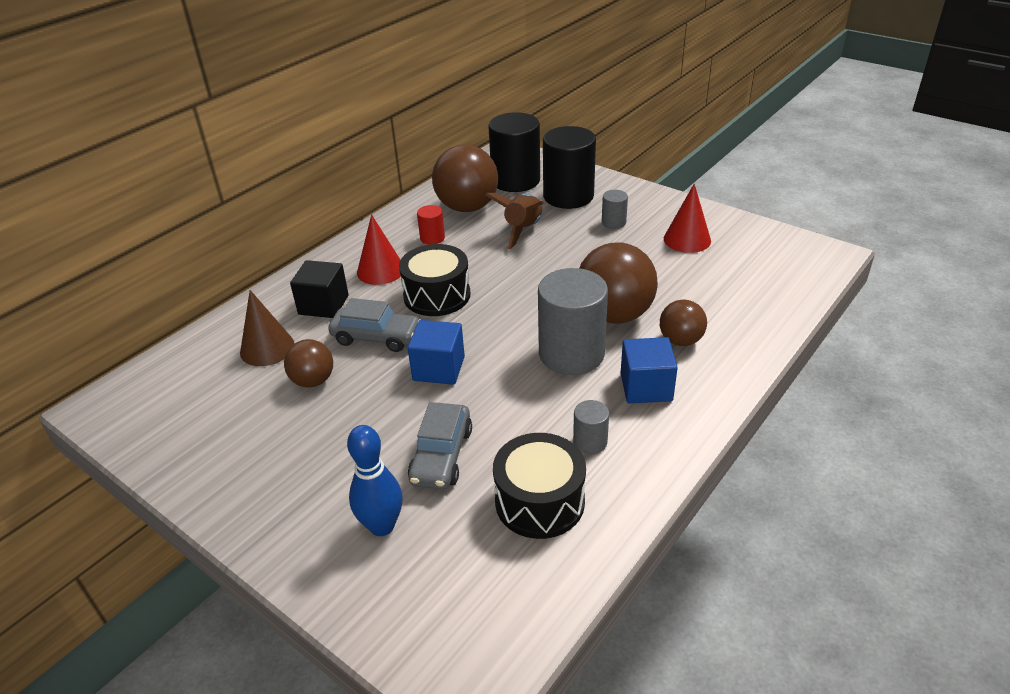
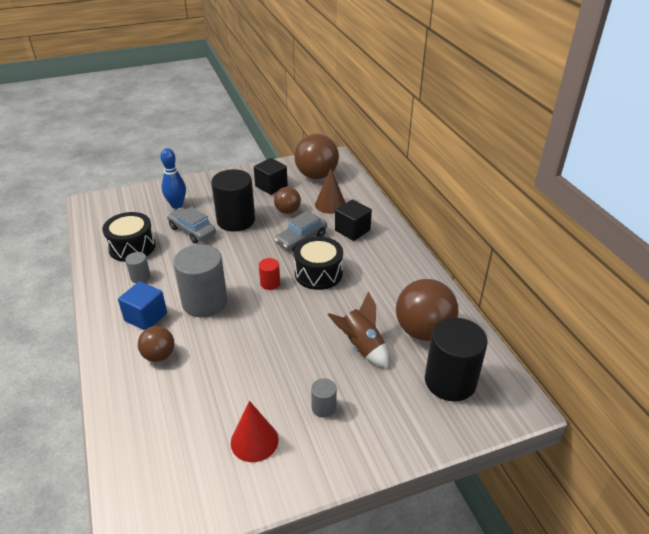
camera: 120 degrees right, 0 degrees up
red cone [357,215,401,285] -> none
blue cube [408,320,465,385] -> none
red cylinder [417,205,445,245] -> red cylinder moved to [259,258,280,290]
black cylinder [543,126,596,209] -> black cylinder moved to [211,169,255,232]
brown ball [579,242,658,324] -> brown ball moved to [294,134,339,179]
none -> black cube [254,158,288,195]

